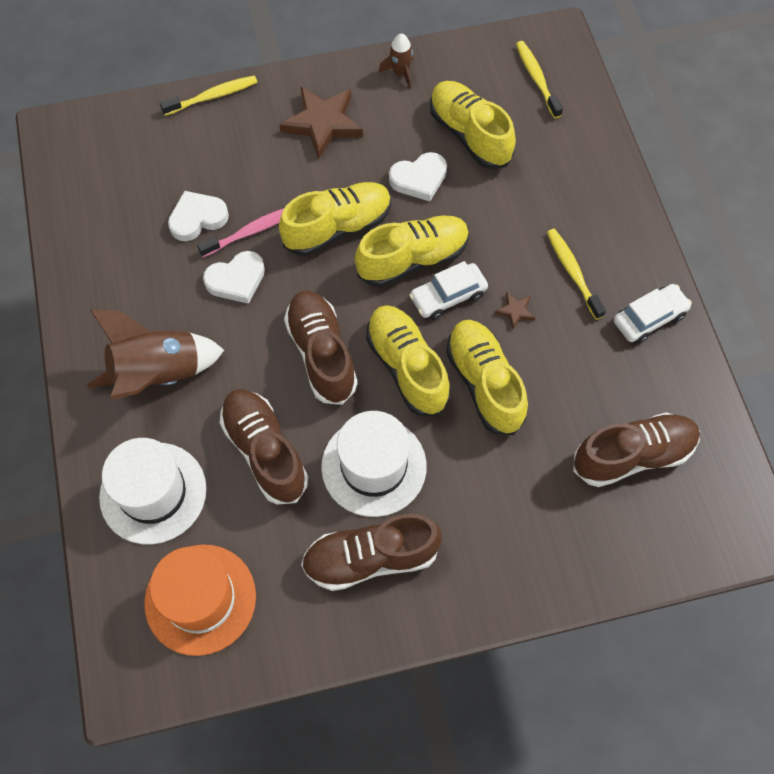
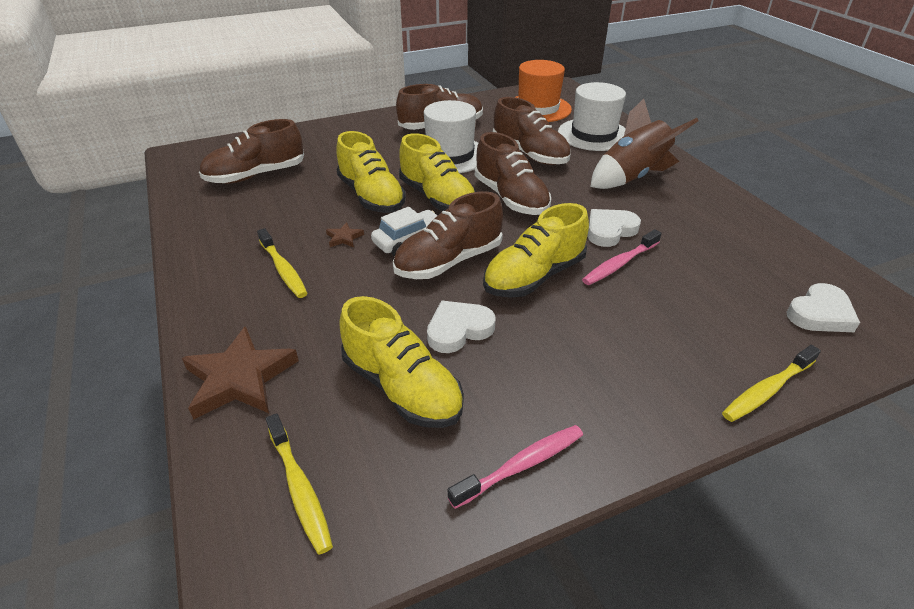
camera: 170 degrees right, 25 degrees down
white heart [168,191,229,241] -> white heart moved to [787,283,860,332]
brown star [279,86,363,159] -> brown star moved to [182,326,299,420]
yellow shoe [355,215,469,287] -> brown shoe [393,191,503,279]
brown rocket [379,34,413,89] -> pink toothbrush [448,425,583,509]
white car [614,284,692,344] -> none

